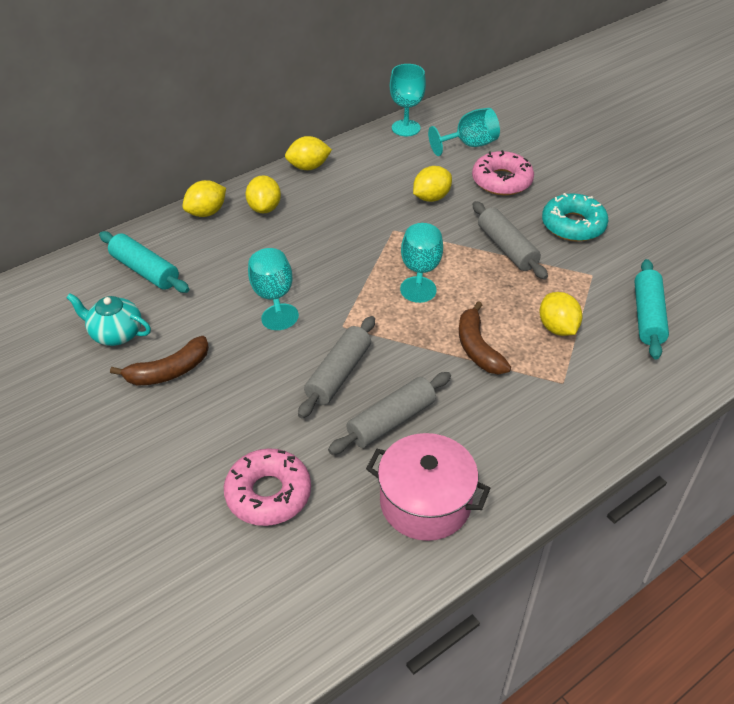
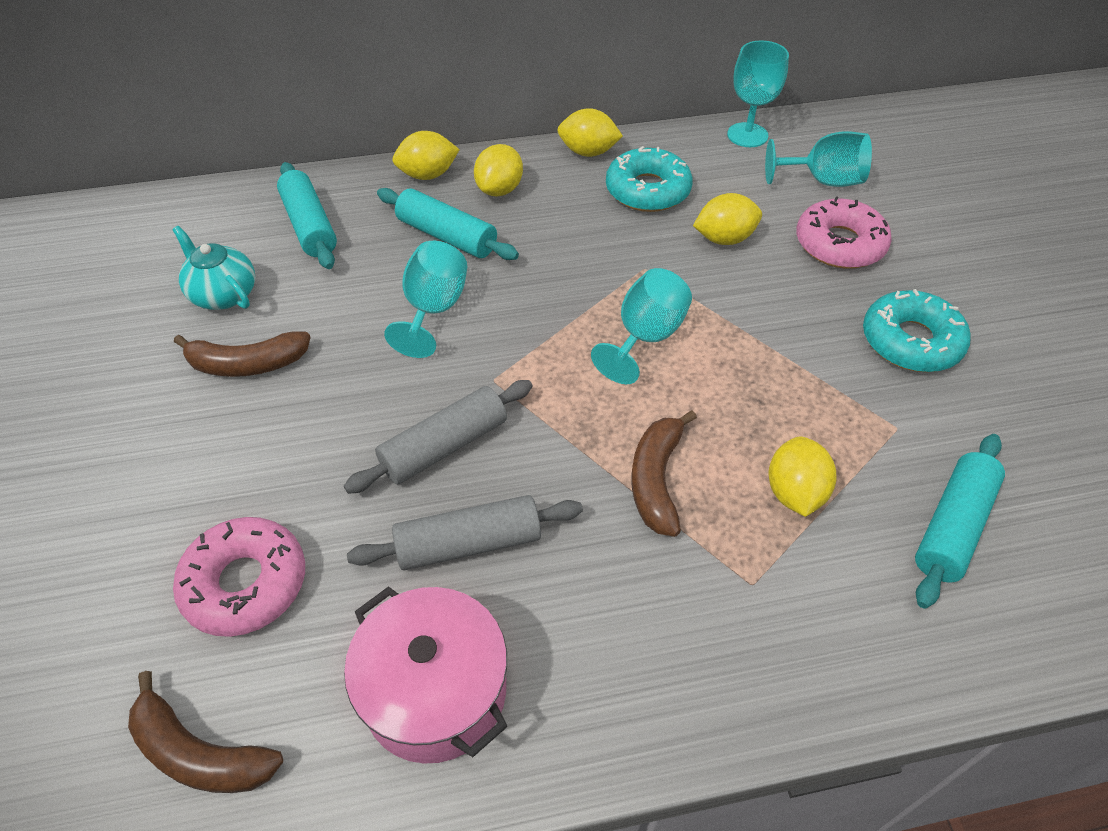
camera: 25 degrees right, 5 degrees up
grey rolling pin [472,201,548,279] -> none
none -> brown banana [128,671,283,793]
none -> turquoise rolling pin [377,188,519,260]
none -> turquoise donut [606,146,693,212]

